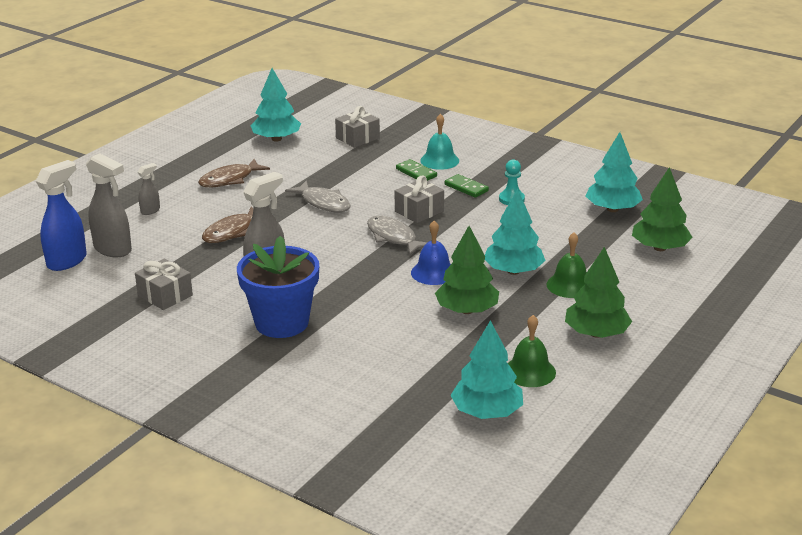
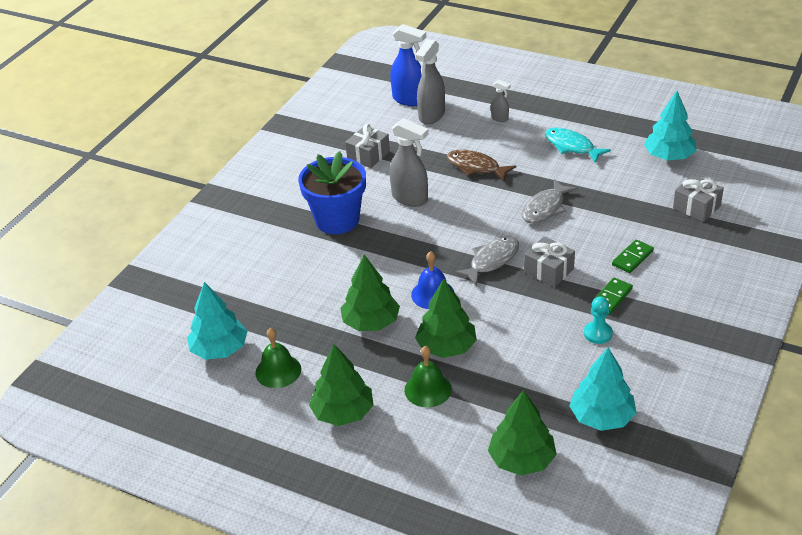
camera: 85 degrees right, 10 degrees up
brown fish [198,159,270,187] -> turquoise fish [545,127,611,163]
turquoise bell [420,114,459,170] -> none
turquoise tree [485,189,546,275] -> green tree [415,279,477,358]

